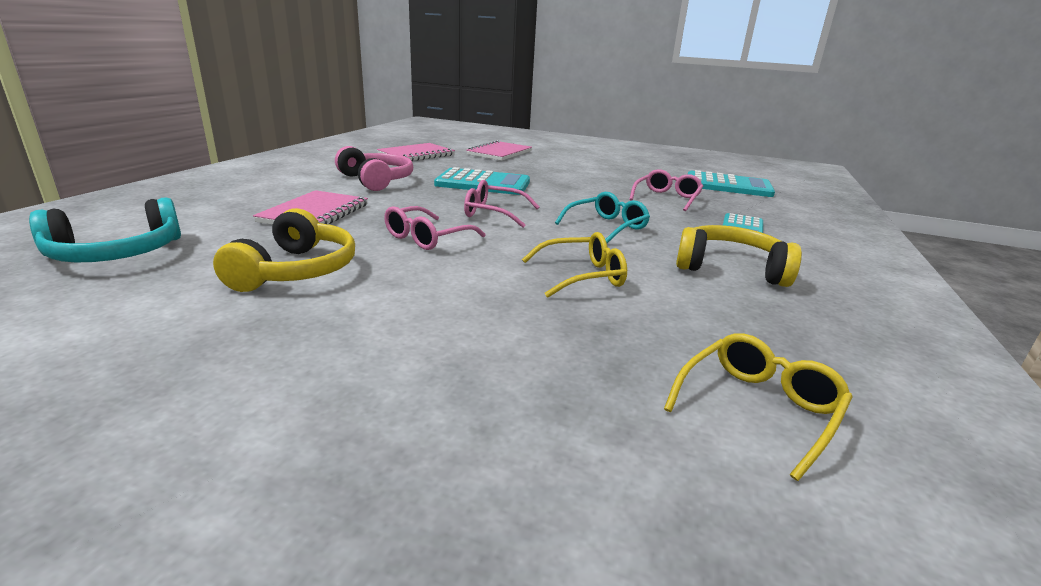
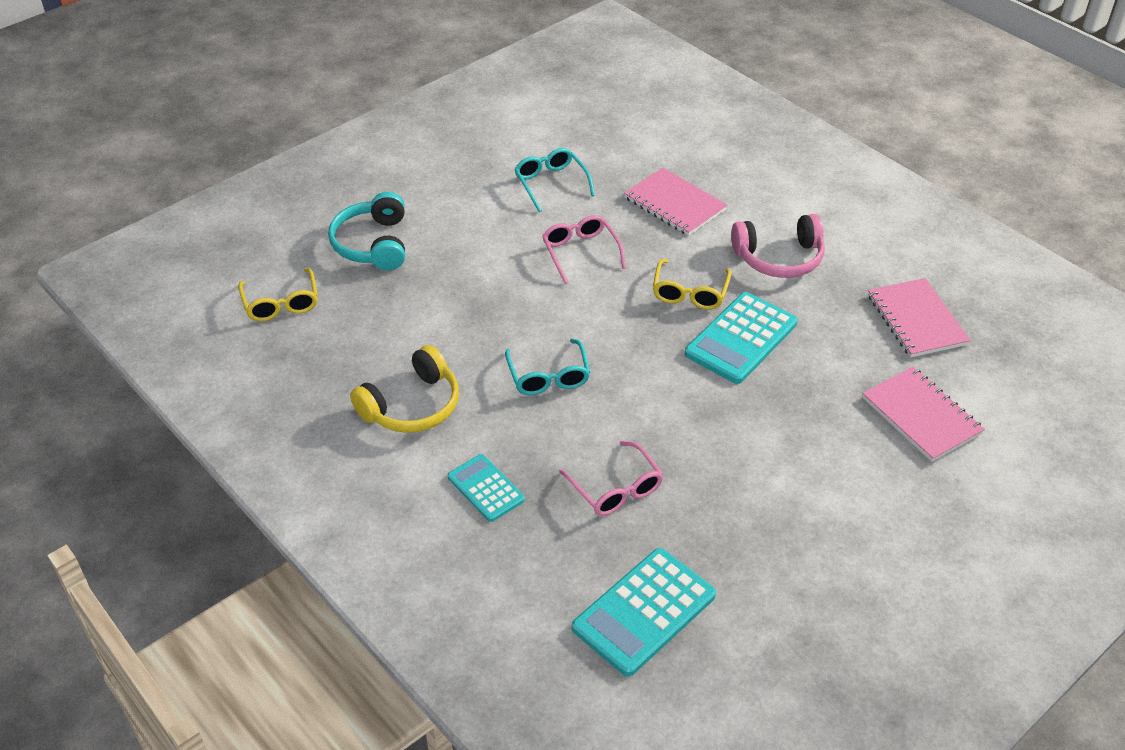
camera: 120 degrees right, 20 degrees up
turquoise headphones [29,197,181,263] -> turquoise headphones moved to [328,192,405,271]
yellow headphones [213,208,355,292] -> turquoise glasses [514,148,595,212]
pink glasses [464,180,539,228] -> none
yellow glasses [522,232,627,298] -> yellow glasses moved to [653,259,732,310]

